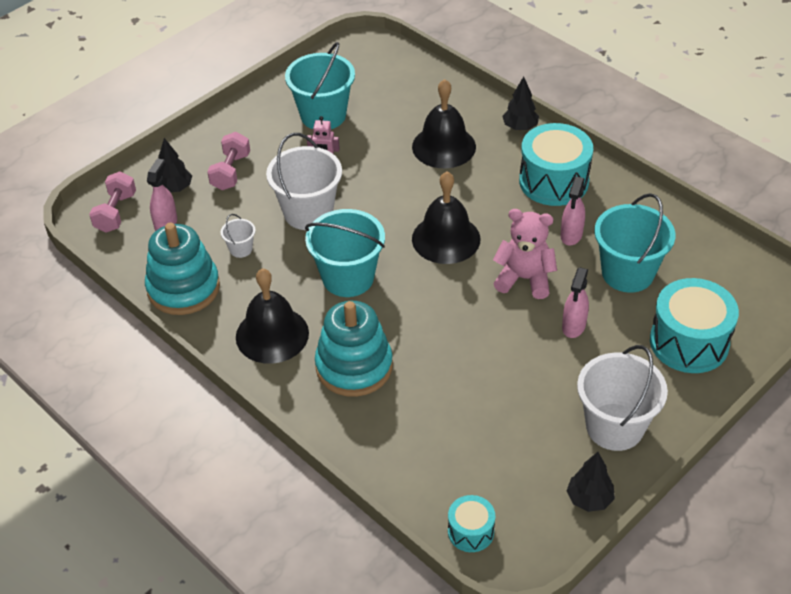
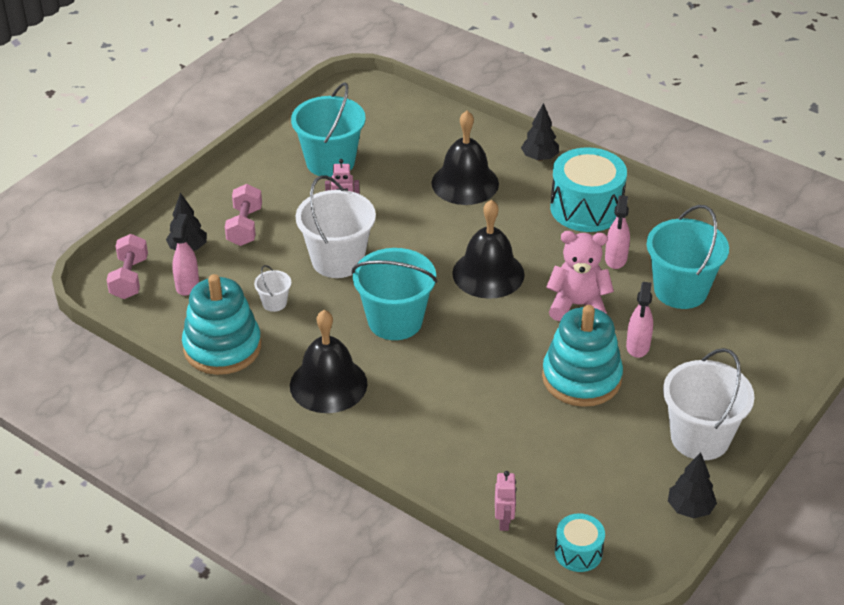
camera: 10 degrees left, 5 degrees down
turquoise stacking toy [315,301,393,397] -> turquoise stacking toy moved to [542,305,623,407]
turquoise drum [650,278,739,373] -> none
none -> pink robot [495,471,517,531]

